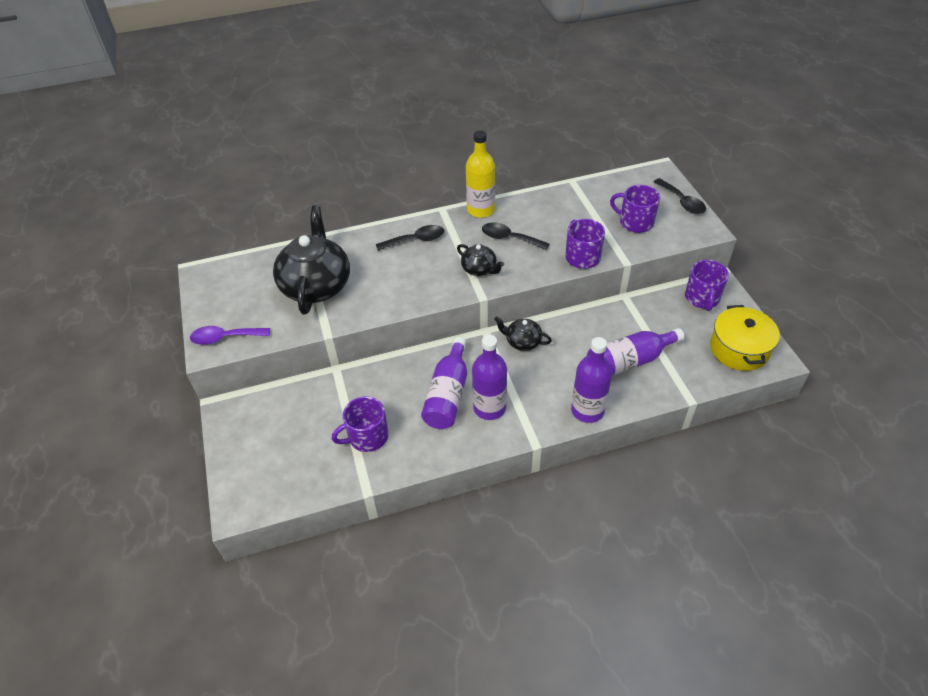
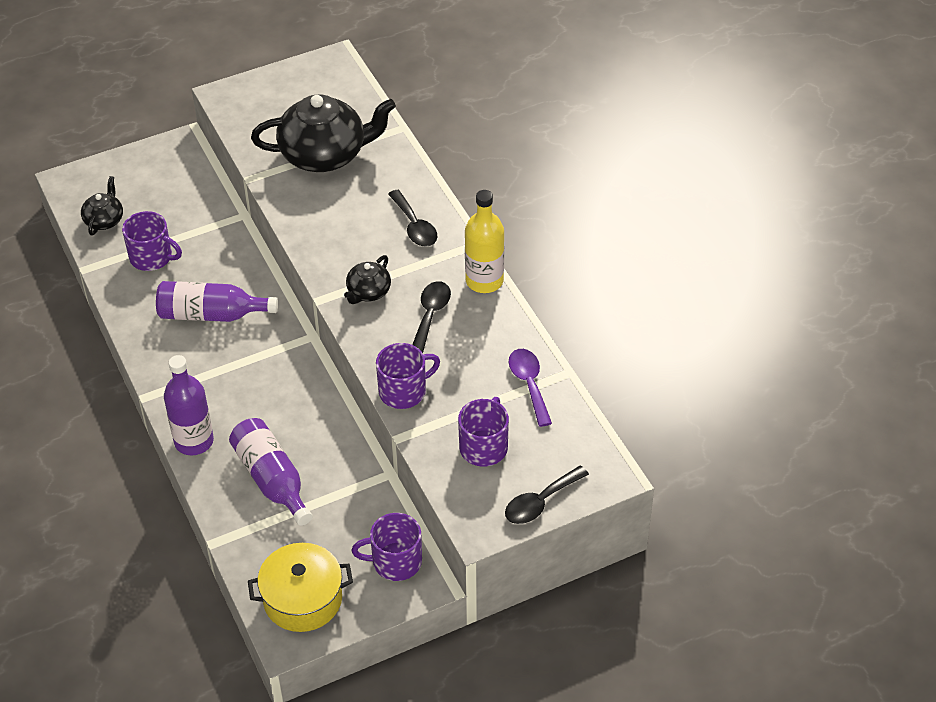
camera: 80 degrees right, 0 degrees up
purple spoon [190,326,270,345] -> purple spoon moved to [508,349,552,427]
purple mug [332,396,389,452] -> purple mug turned 150 degrees clockwise [122,211,182,271]
purple bottle [472,335,507,420] -> none
black teapot [494,316,552,351] -> black teapot moved to [81,176,123,235]

